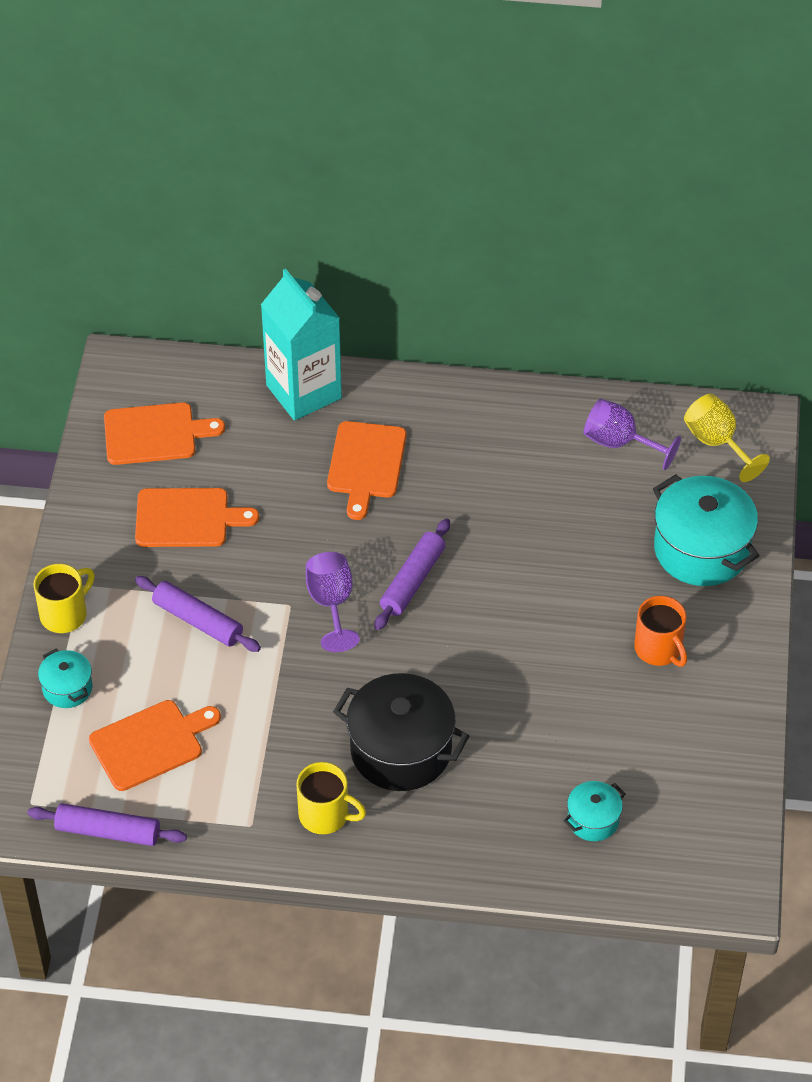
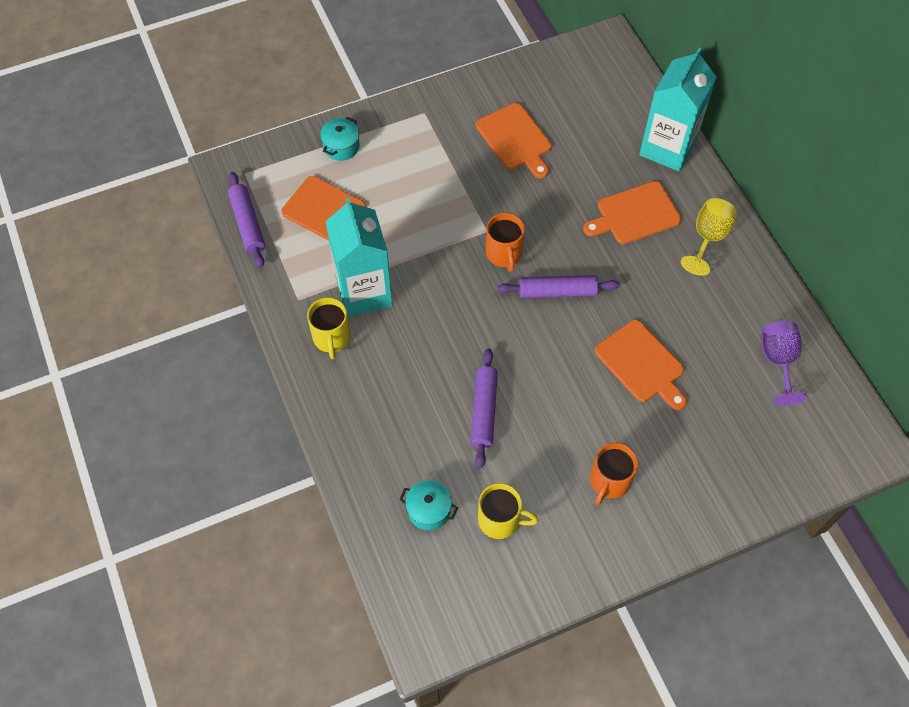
camera: 60 degrees right, 10 degrees up
yellow mug [33,564,95,633] -> yellow mug moved to [478,483,538,539]
orange cutting board [104,402,225,465] -> orange cutting board moved to [595,320,687,410]
purple rolling pin [135,576,261,652] -> purple rolling pin moved to [471,348,498,468]
purple goblet [306,552,359,652] -> orange mug [486,213,525,272]
black pot [333,673,469,791] -> none
turquoise pot [653,474,759,586] -> none
yellow goblet [684,394,770,482] -> yellow goblet moved to [681,198,737,276]
none -> turquoise carton [325,197,393,317]

